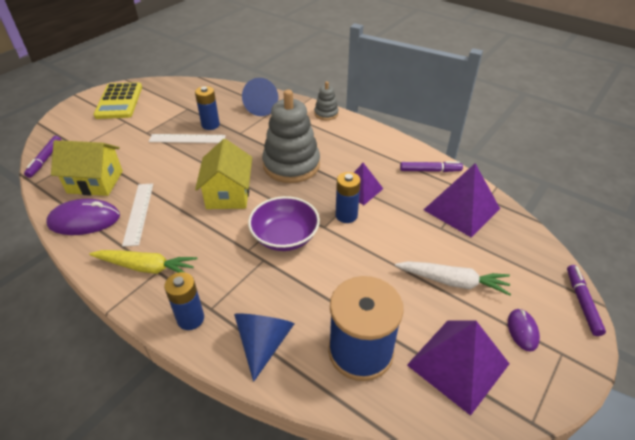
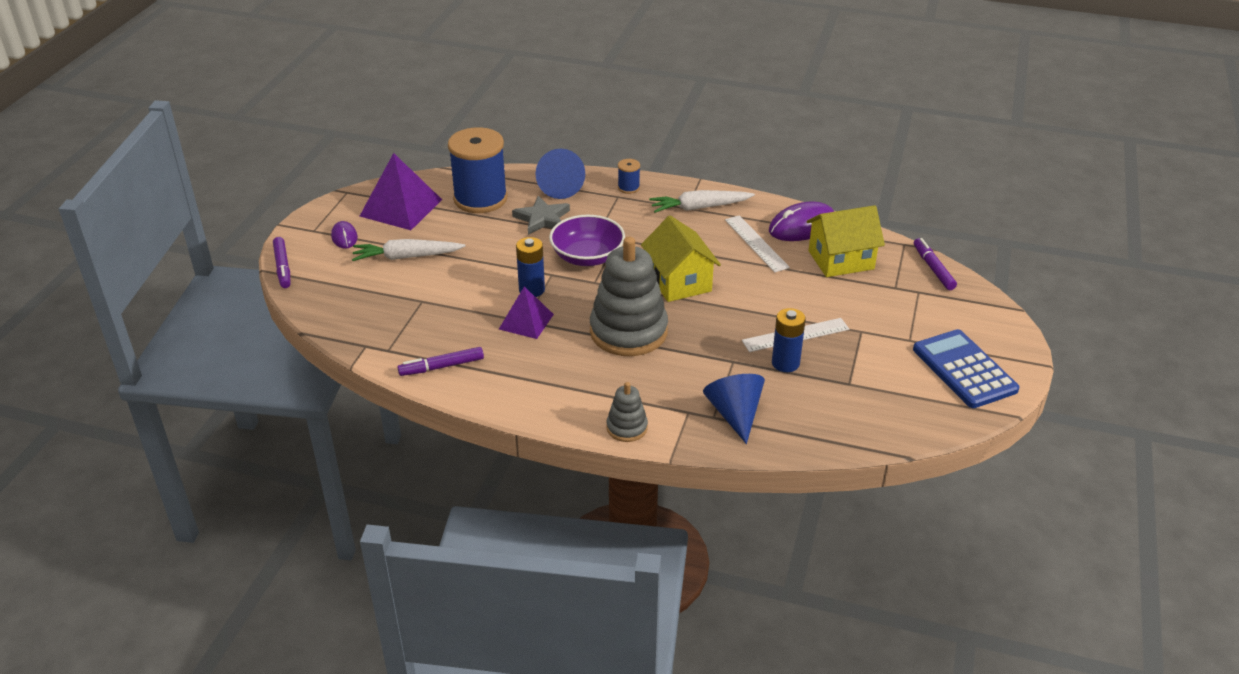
camera: 160 degrees right, 5 degrees down
yellow carrot [89,250,198,274] -> white carrot [649,190,755,213]
yellow calculator [93,82,142,119] -> blue calculator [913,329,1019,408]
blue battery [164,272,204,330] -> blue spool [618,159,640,194]
purple pyramid [424,163,500,238] -> none
none -> grey star [512,196,570,235]

